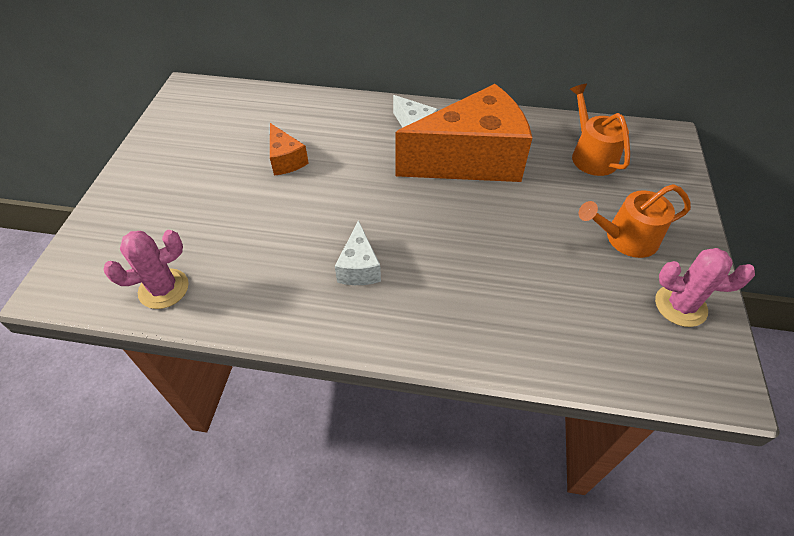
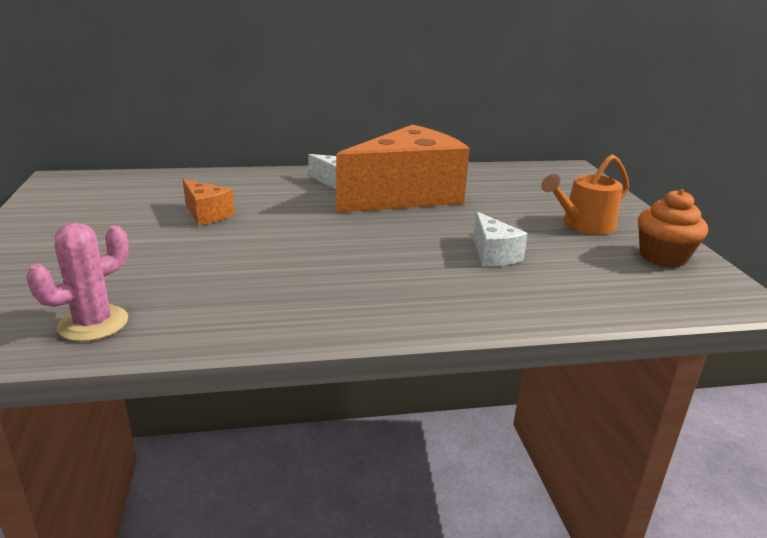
camera: 20 degrees left, 25 degrees down
white cheese [335,220,381,285] -> white cheese moved to [473,212,528,267]
orange watering can [570,84,630,176] -> none
pink cactus [655,248,755,327] -> orange cupcake [638,189,708,267]

